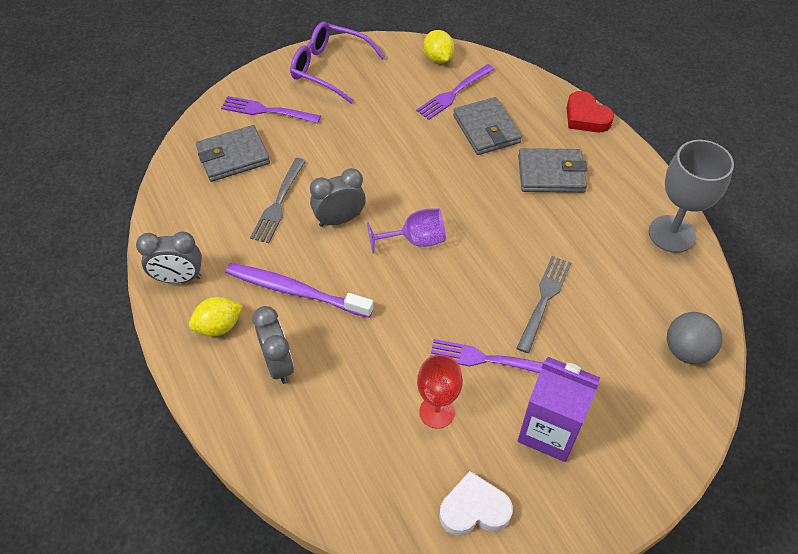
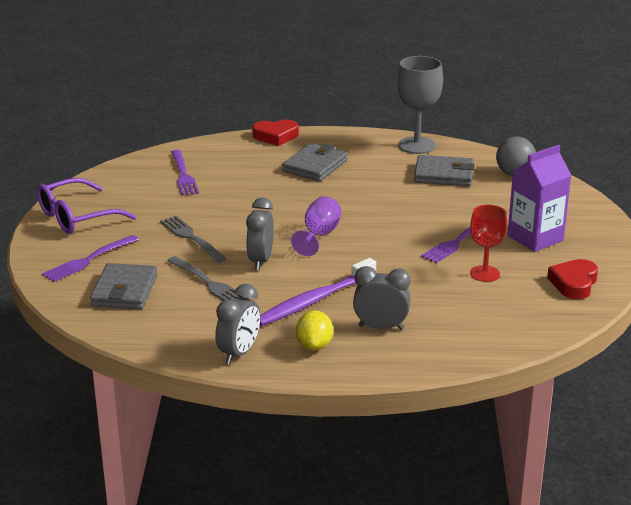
camera: 60 degrees left, 25 degrees down
yellow lemon [424,30,454,63] -> none
white heart [439,471,513,536] -> red heart [547,259,598,299]
grey wallet [453,97,522,155] -> grey wallet moved to [414,155,475,186]
grey fork [516,256,571,353] -> grey fork moved to [160,216,227,263]

